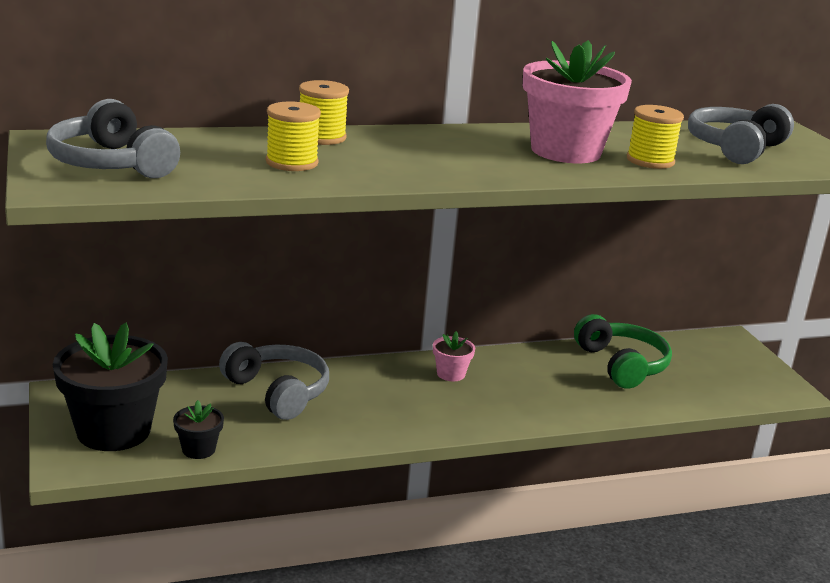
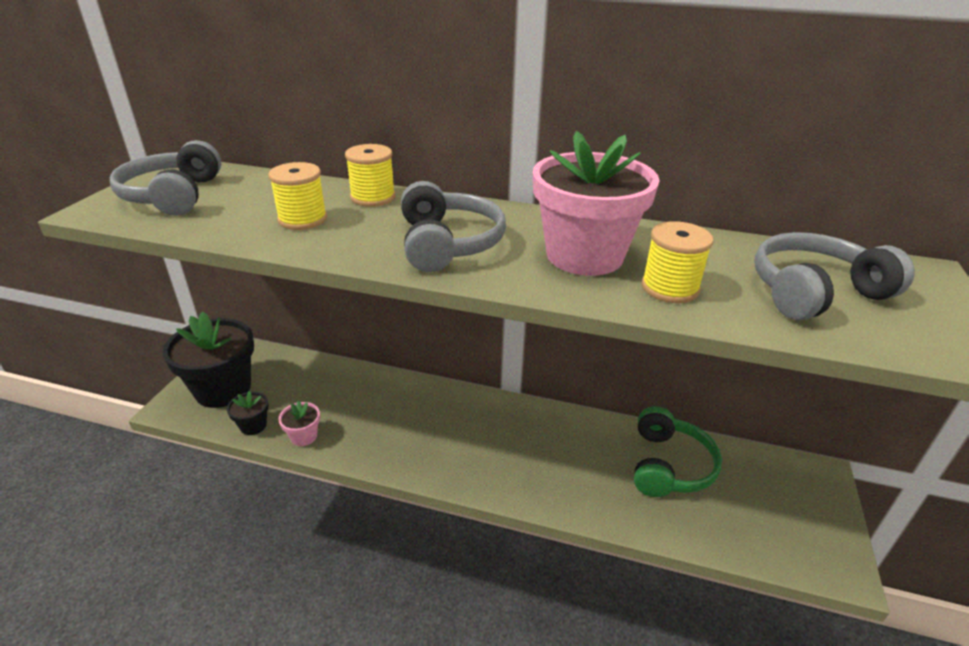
camera: 35 degrees right, 10 degrees up
grey headphones [219,342,329,420] -> grey headphones moved to [401,181,506,272]
pink flower pot [433,331,475,381] -> pink flower pot moved to [278,401,320,446]

